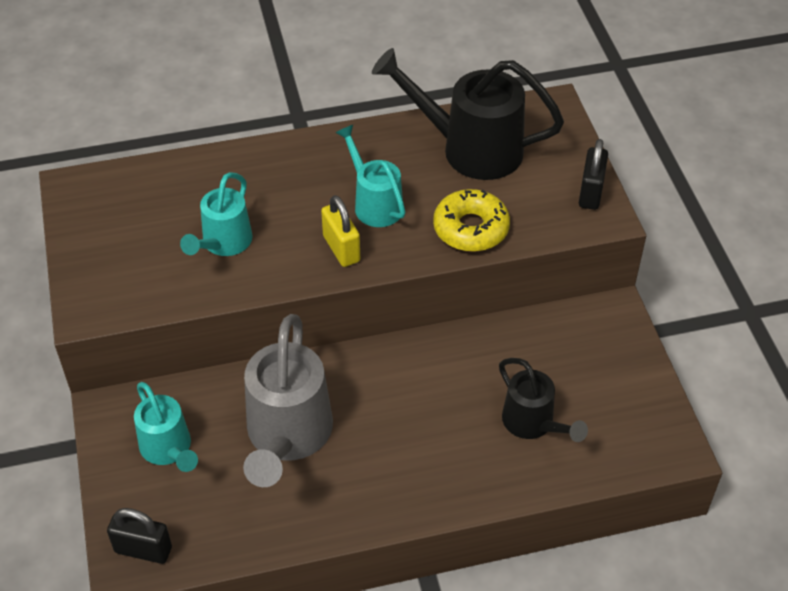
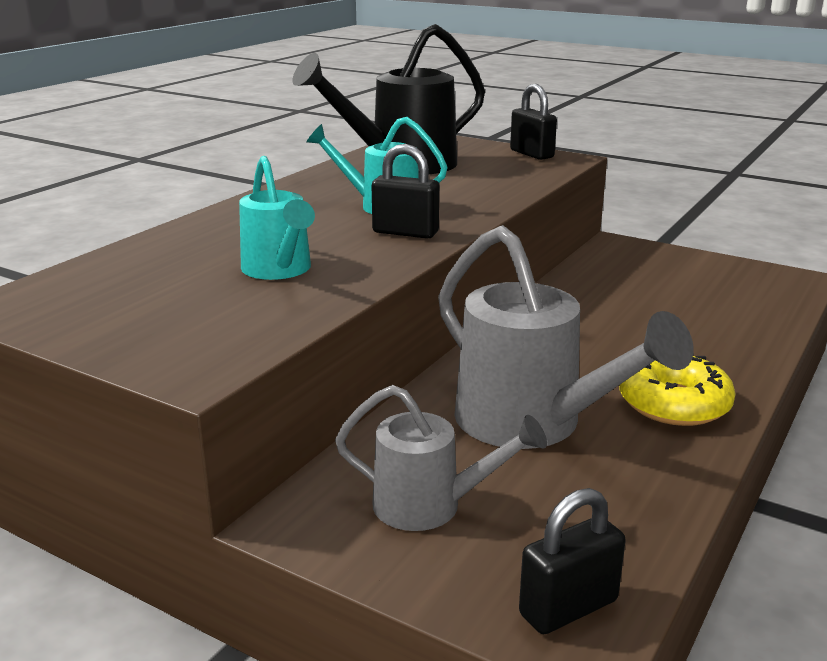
camera: 45 degrees left, 25 degrees down
turquoise watering can [134,382,198,472] -> grey watering can [335,385,547,531]
yellow padlock [321,195,360,267] -> black padlock [372,144,439,239]
yellow donut [433,189,510,252] -> yellow donut moved to [619,354,736,426]
black watering can [499,358,588,442] -> none

